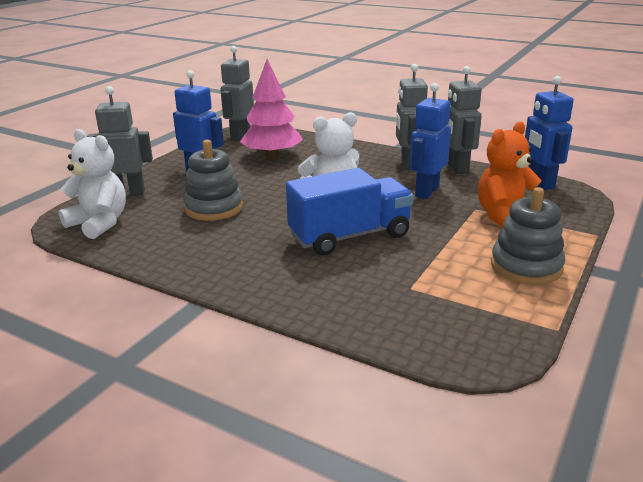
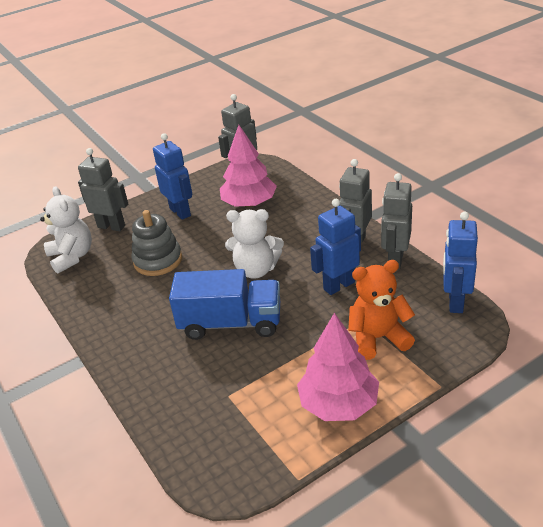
camera: 30 degrees right, 10 degrees up
grey stacking toy [491,187,566,285] -> pink tree [297,313,379,421]

